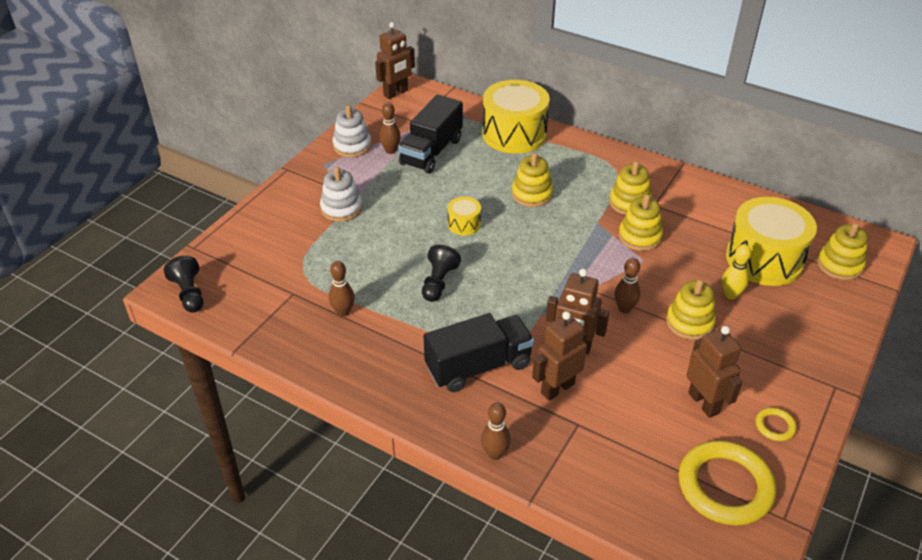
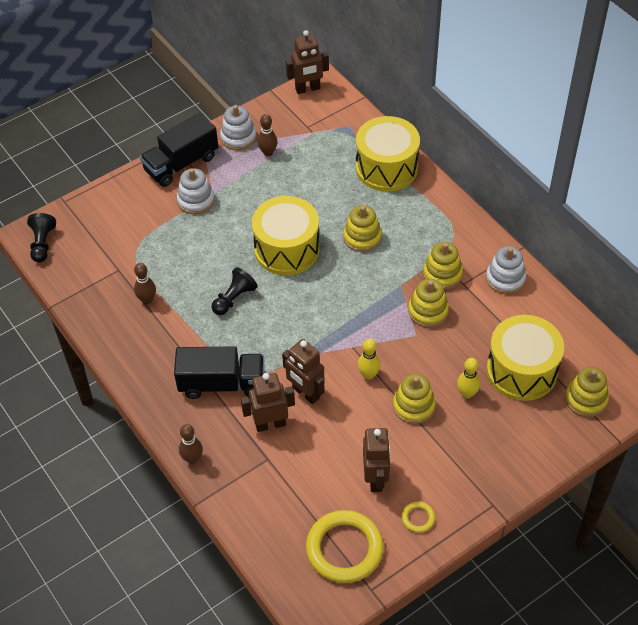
camera: 25 degrees right, 10 degrees up
black truck [398,95,463,173] -> black truck moved to [140,113,218,187]
yellow drum [447,197,481,235] -> yellow drum [252,196,320,275], size x2.17
brown bowling pin [614,258,641,313] -> yellow bowling pin [358,339,381,380]
none -> white stacking toy [486,246,526,294]

